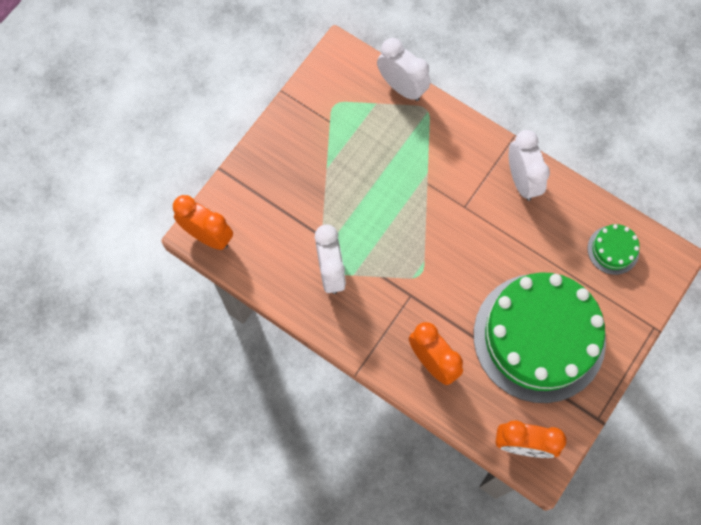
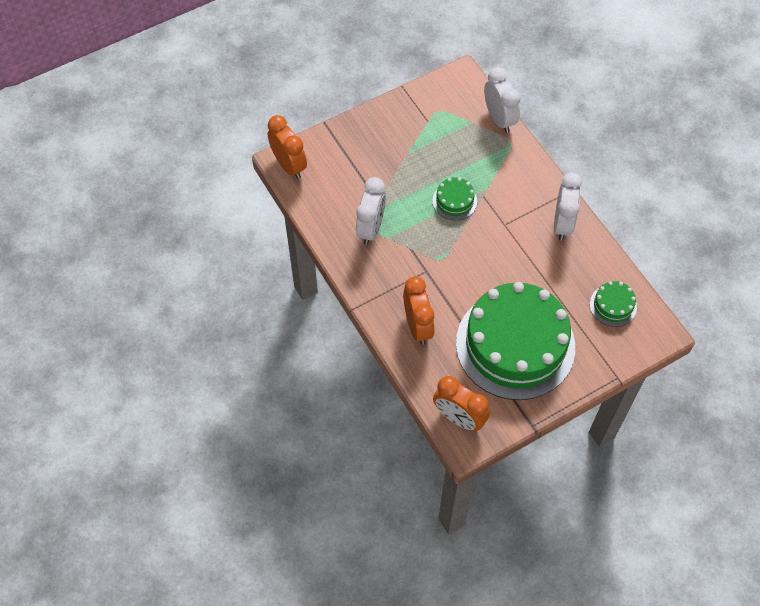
camera: 25 degrees right, 10 degrees down
none -> green cake [432,177,477,220]

